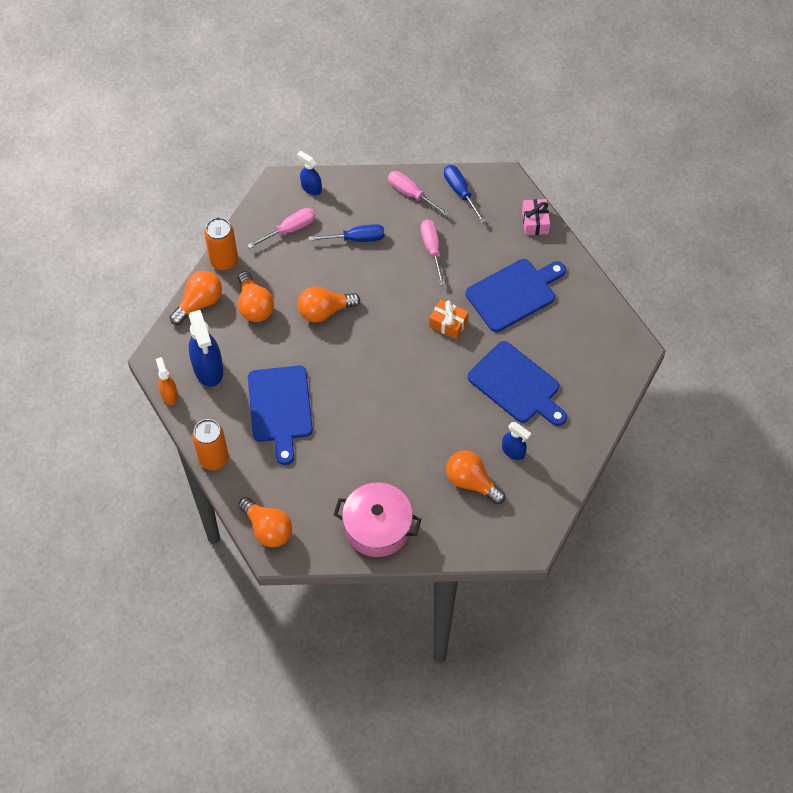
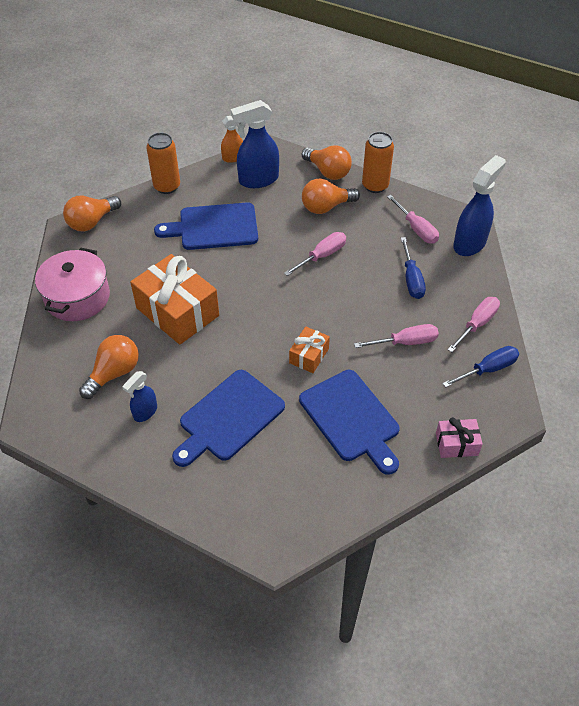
camera: 90 degrees right, 10 degrees down
blue spray bottle [297,151,322,195] -> blue spray bottle [453,155,506,256], size x1.80
orange light bulb [298,286,360,322] -> pink screwdriver [284,232,346,276]
none -> orange gift [130,254,219,345]

